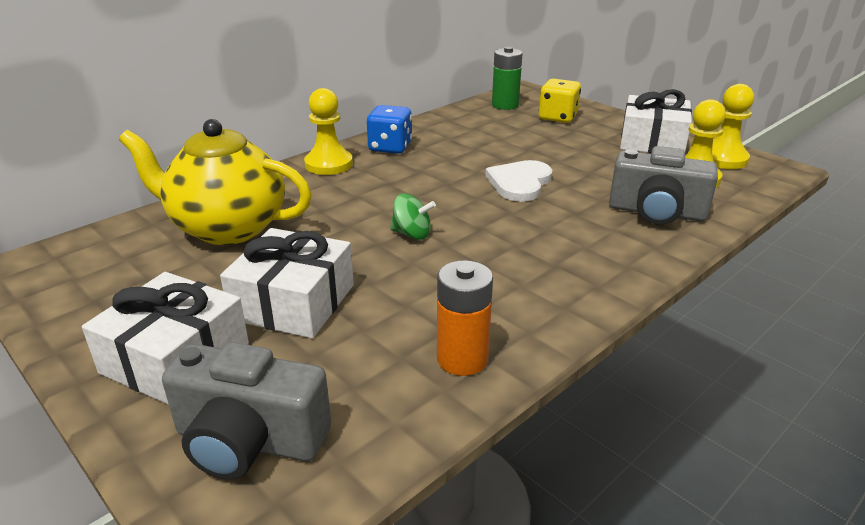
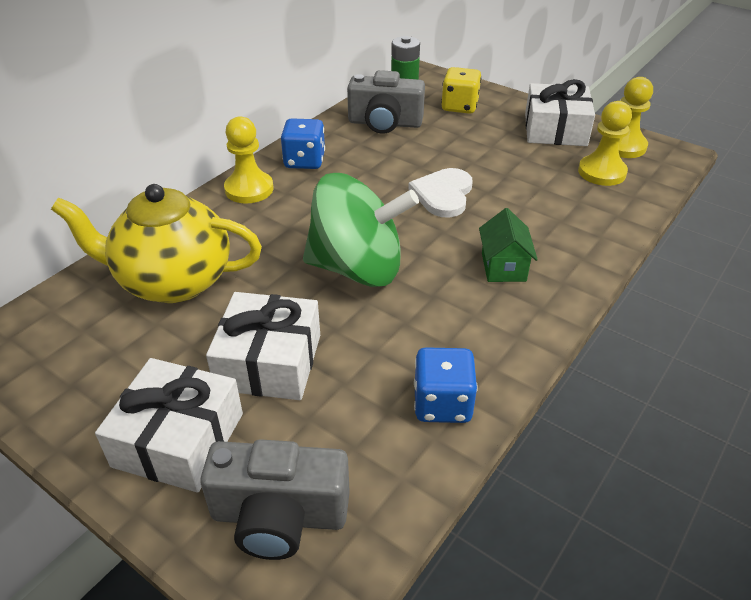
camera: 10 degrees left, 10 degrees up
green spinning top [390,193,436,240] -> green spinning top [303,173,419,287], size x2.47
orange battery [437,260,493,376] -> blue dice [414,347,478,423]
grey camera [609,146,718,225] -> grey camera moved to [347,70,425,134]
none -> green house [479,208,538,282]

